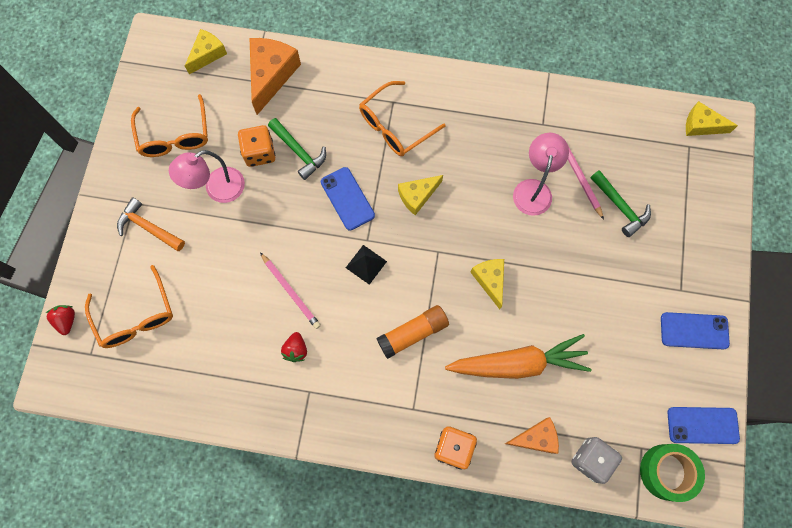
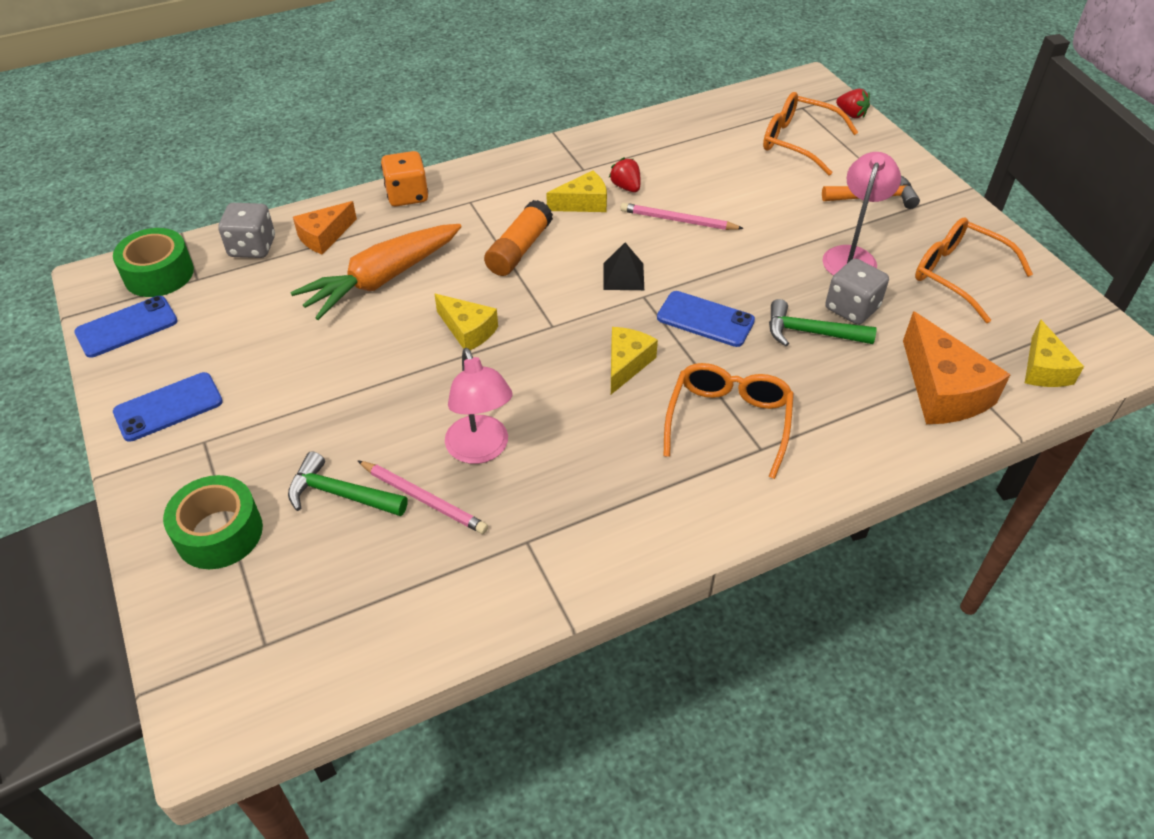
camera: 145 degrees right, 25 degrees down
orange dice [238,125,275,167] -> grey dice [825,259,889,325]
yellow cheese [686,101,738,136] -> yellow cheese moved to [546,171,607,212]
none -> green tape [163,475,263,569]

